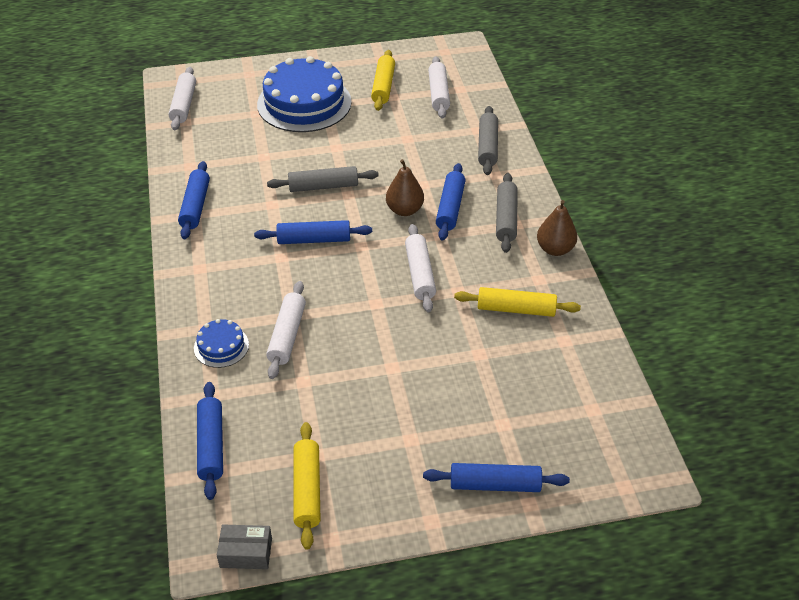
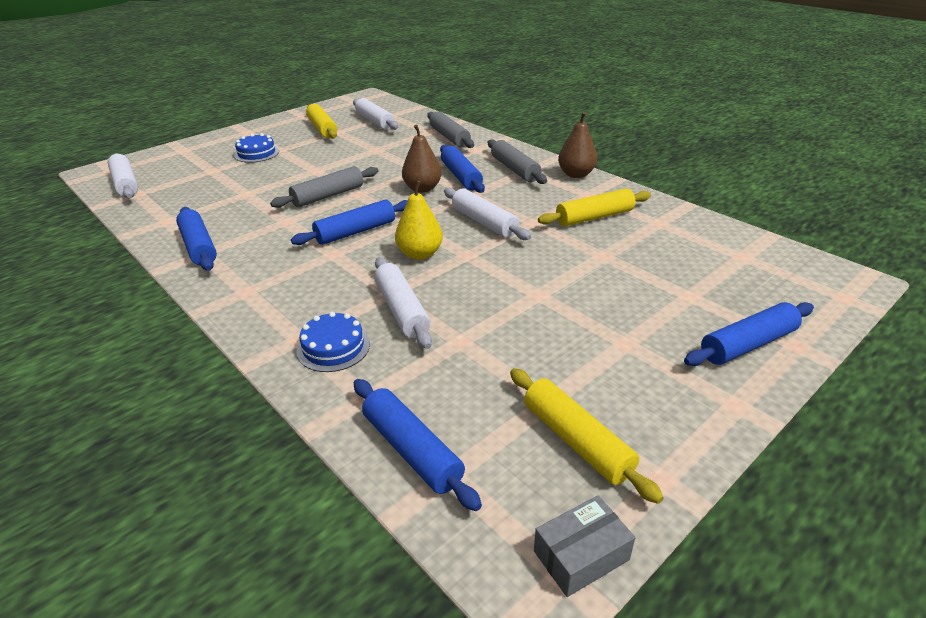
camera: 30 degrees left, 10 degrees down
blue cake [257,56,352,132] -> blue cake [234,133,279,163], size x0.46
none -> yellow pear [395,180,443,260]

